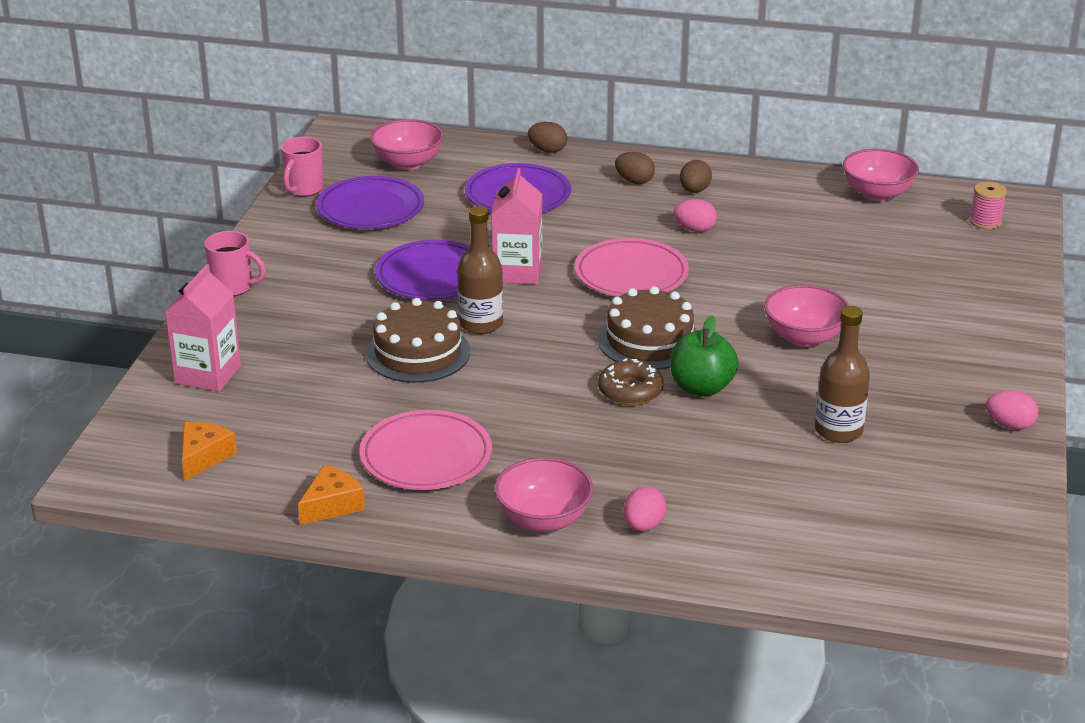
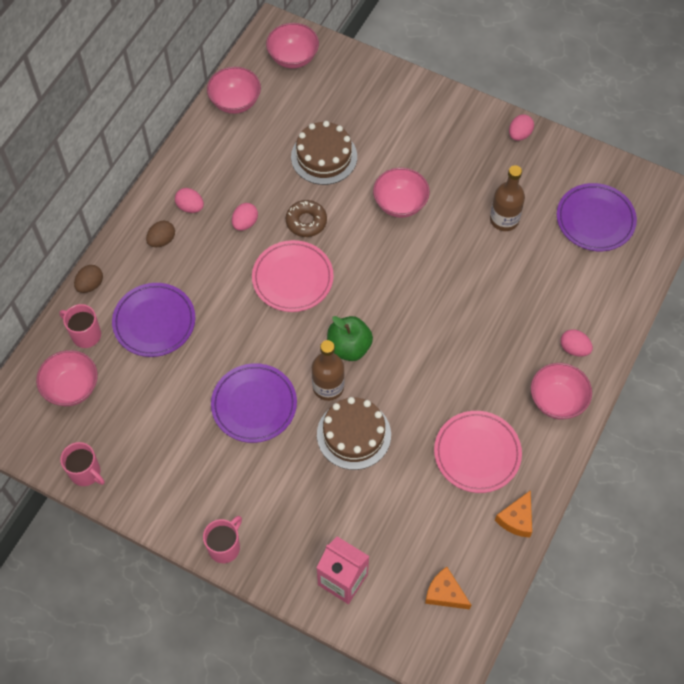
camera: 75 degrees left, 30 degrees up
orange cheese [298,465,365,525] -> orange cheese turned 120 degrees counterclockwise [495,490,532,538]
purple plate [316,176,424,229] -> purple plate moved to [557,183,637,251]
pink carton [491,168,542,285] -> none
brown cake [598,286,698,370] -> brown cake moved to [291,121,357,185]
brown donut [598,358,664,405] -> brown donut moved to [286,200,327,237]
green apple [670,315,739,397] -> green apple moved to [327,316,373,361]
brown egg [680,160,712,193] -> pink egg [175,188,204,213]
pink spool [970,181,1007,230] -> pink bowl [266,23,319,68]
none -> pink mug [59,304,101,348]

